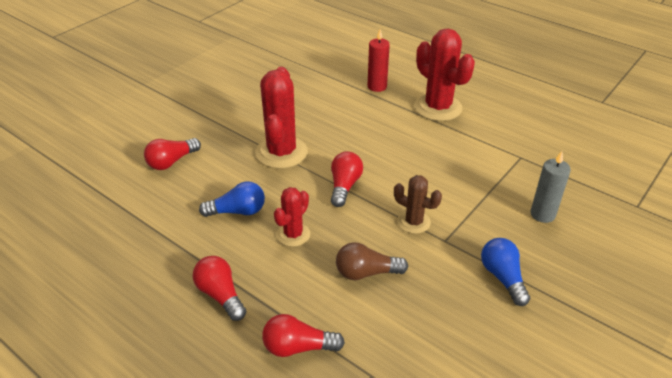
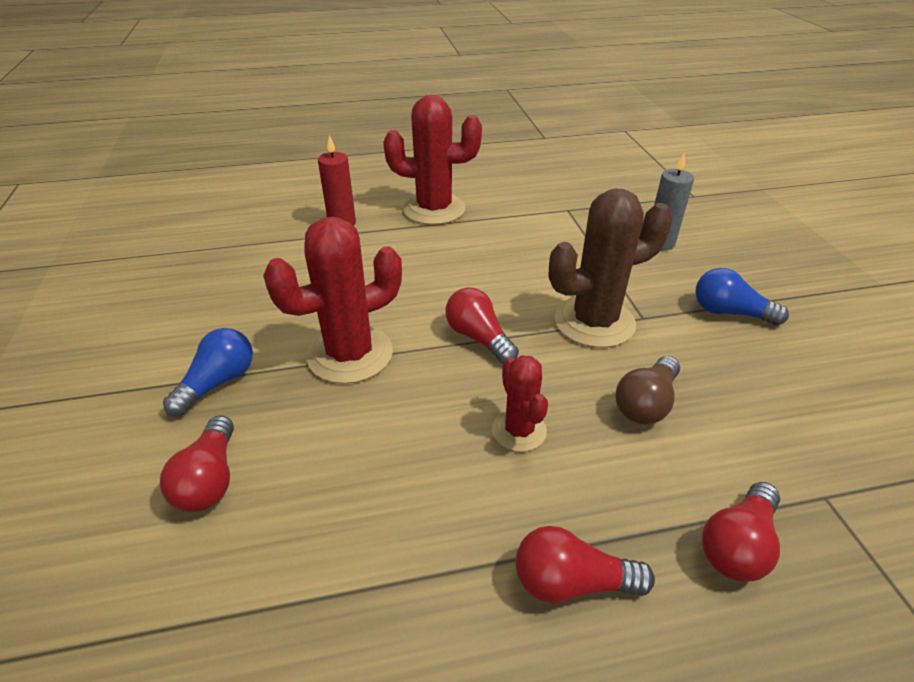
camera: 50 degrees left, 0 degrees up
blue light bulb [199,181,265,217] -> blue light bulb moved to [163,328,253,416]
red cactus [255,67,308,169] -> red cactus turned 75 degrees counterclockwise [263,217,402,384]
brown cactus [394,175,442,234] -> brown cactus [549,189,672,348], size x1.78

